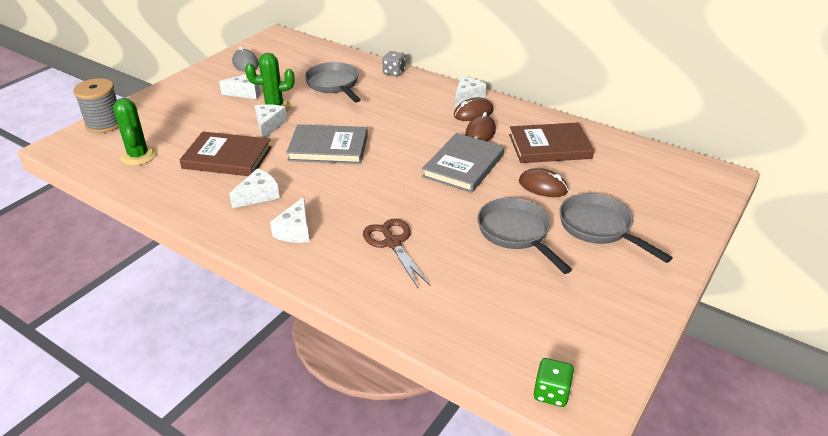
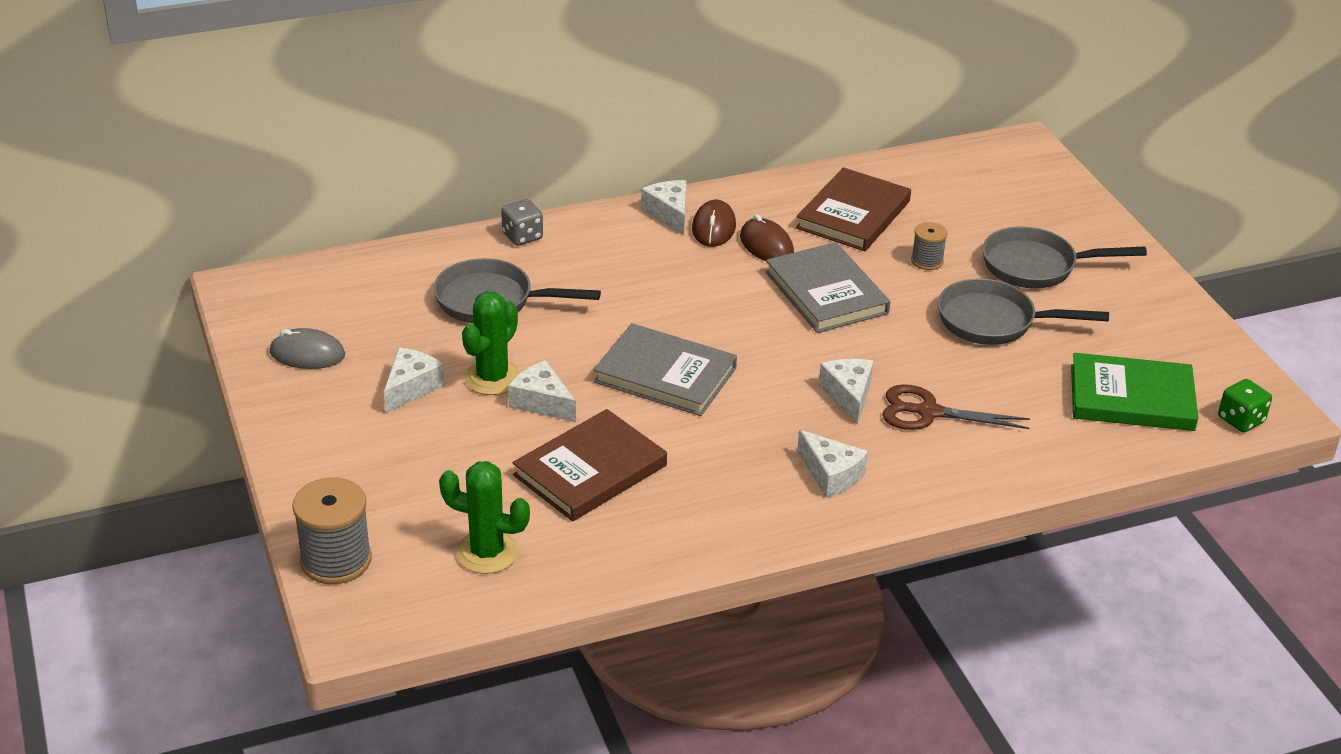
camera: 55 degrees left, 0 degrees up
white cheese [229,168,279,208] -> white cheese moved to [819,359,873,424]
grey book [286,124,368,164] -> grey book turned 75 degrees clockwise [594,323,737,416]
brown mouse [519,168,568,197] -> grey spool [911,222,948,270]
none -> green book [1071,353,1198,431]

